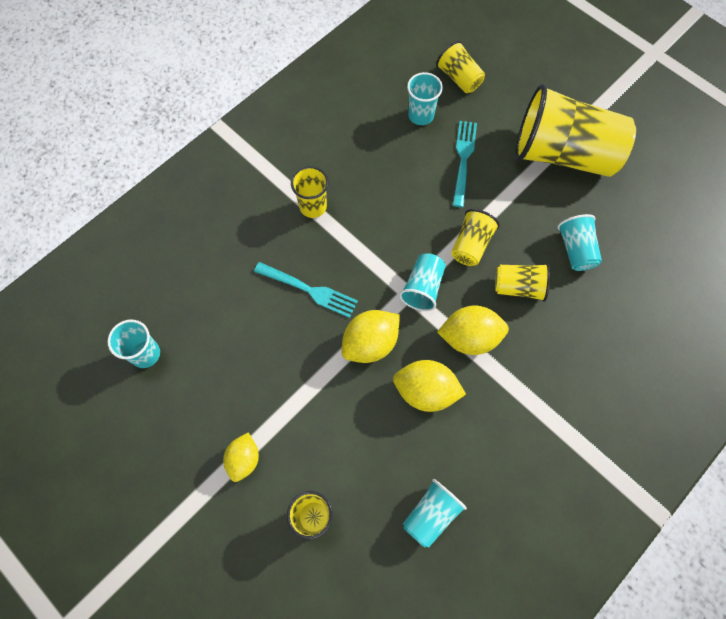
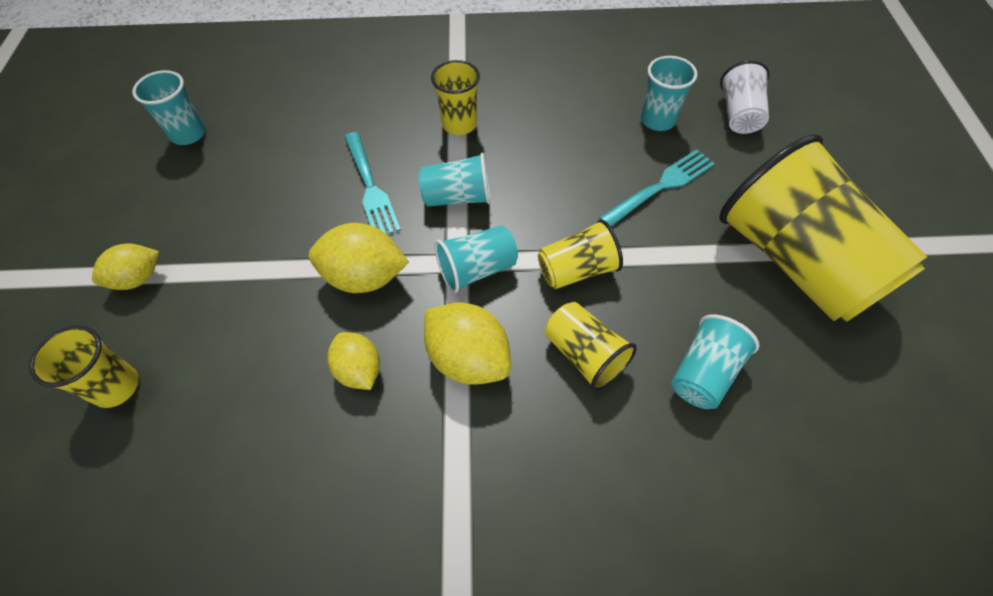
camera: 45 degrees right, 10 degrees down
yellow lemon [393,360,466,412] -> yellow lemon [327,332,380,390], size x0.65
turquoise cup [403,479,467,548] -> turquoise cup moved to [419,153,490,207]
yellow cup [436,41,485,93] -> white cup [720,61,769,134]

